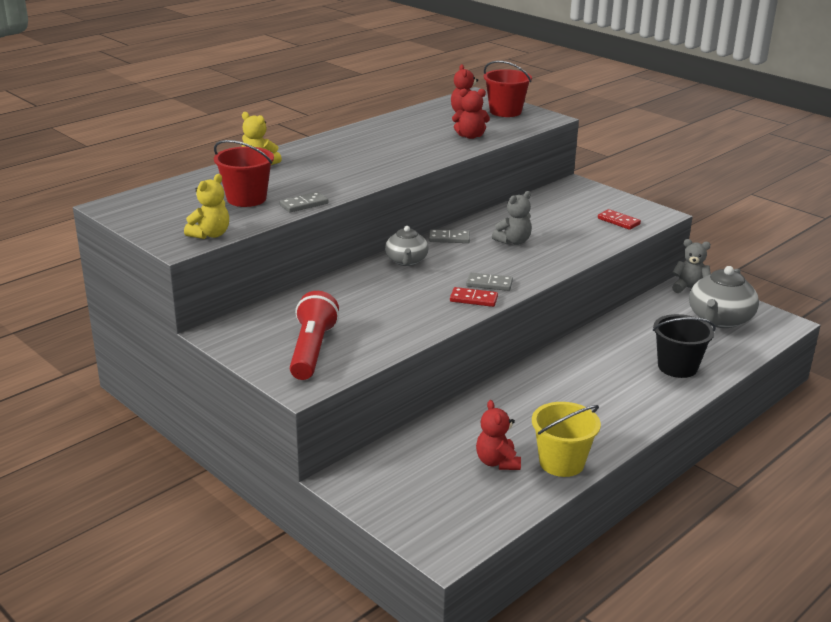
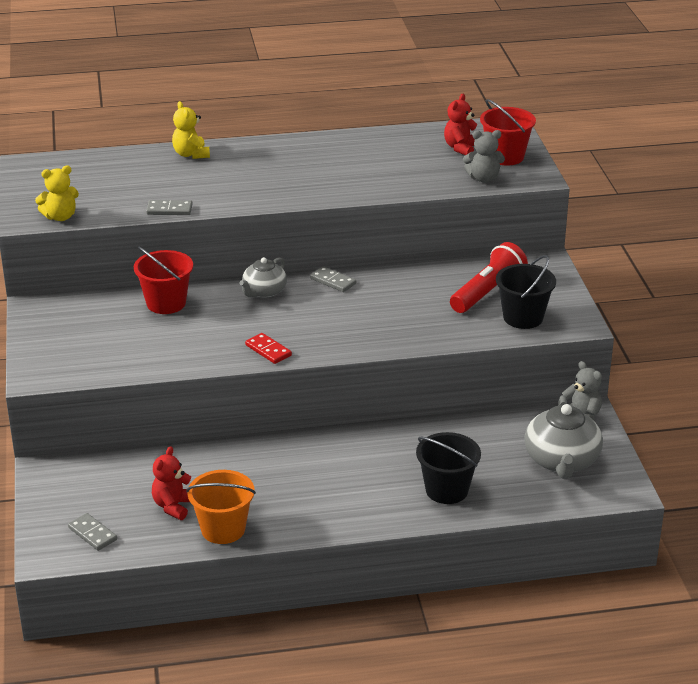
camera: 35 degrees right, 5 degrees up
red bucket [214,140,274,207] -> red bucket moved to [134,246,193,314]
red flashlight [290,291,339,380] -> red flashlight moved to [450,242,528,313]
red teddy bear [452,89,490,139] -> none
grey domino [466,273,513,291] -> grey domino moved to [68,513,117,551]
grey teddy bear [492,191,532,245] -> grey teddy bear moved to [463,130,505,183]
yellow bucket [532,402,601,477] -> orange bucket [186,470,256,544]
red domino [598,209,641,230] -> black bucket [496,255,556,329]
grey teapot [689,266,759,328] -> grey teapot turned 60 degrees counterclockwise [524,395,603,479]

